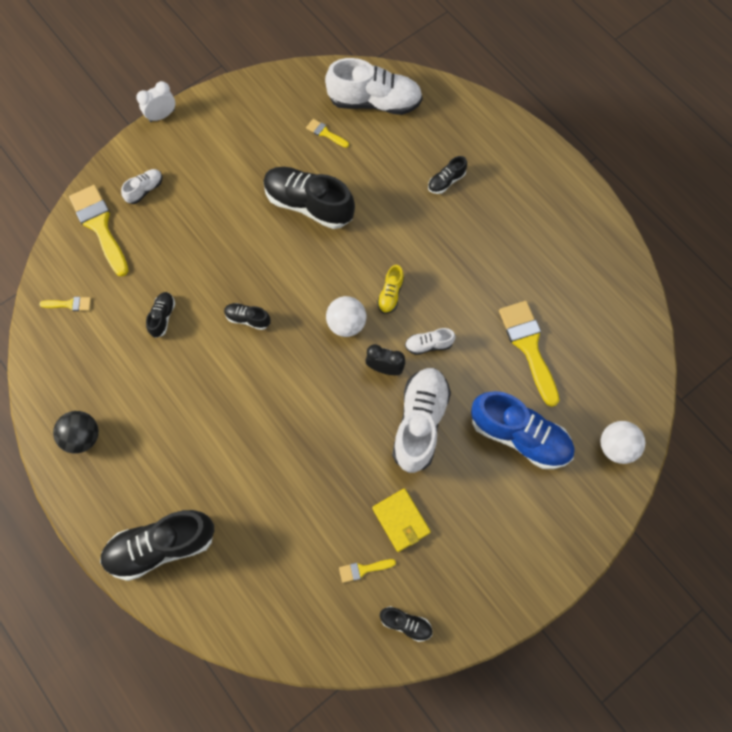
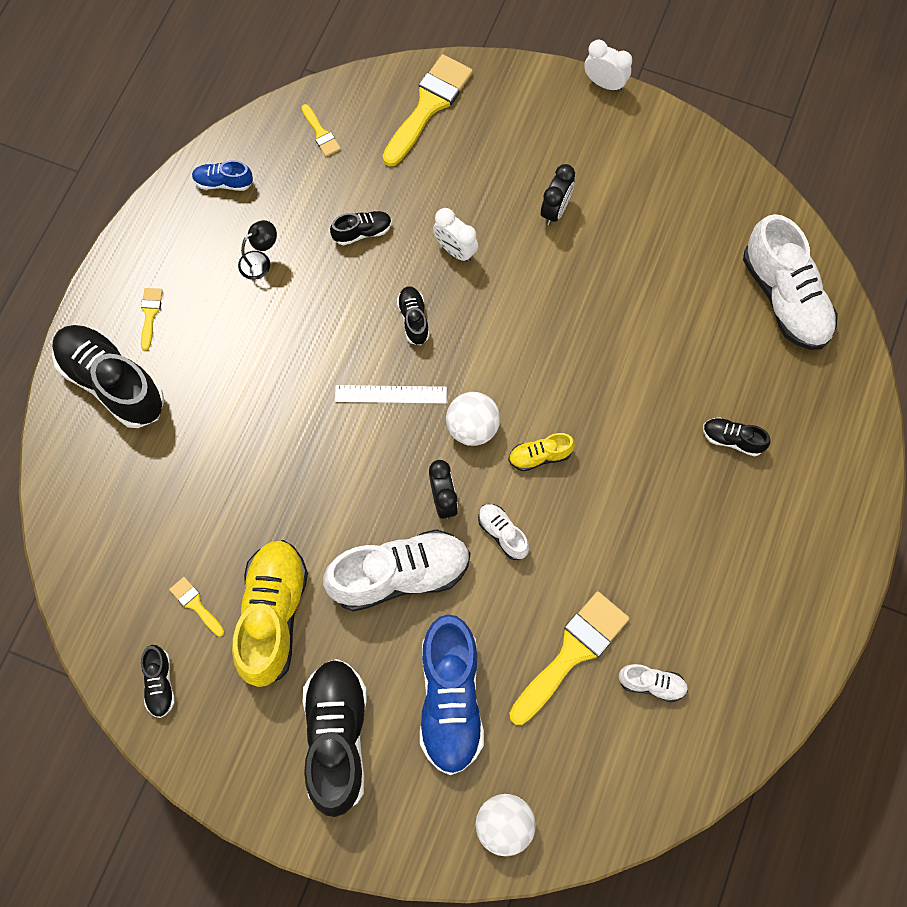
camera: 60 degrees right, 0 degrees up
black ball [53,411,99,453] -> none
white shoe [121,169,163,204] -> white shoe moved to [619,664,688,702]
black shoe [263,167,355,229] -> black shoe moved to [303,659,367,817]
yellow brush [306,119,349,148] -> yellow brush moved to [141,288,163,351]
yellow wallet [372,488,431,552] -> yellow shoe [232,540,308,687]
none -> blue shoe [192,160,253,191]
none -> black lamp [238,220,277,280]
none -> white ruler [335,385,447,404]
none -> white clock [433,208,478,262]
none -> black clock [541,164,575,225]

